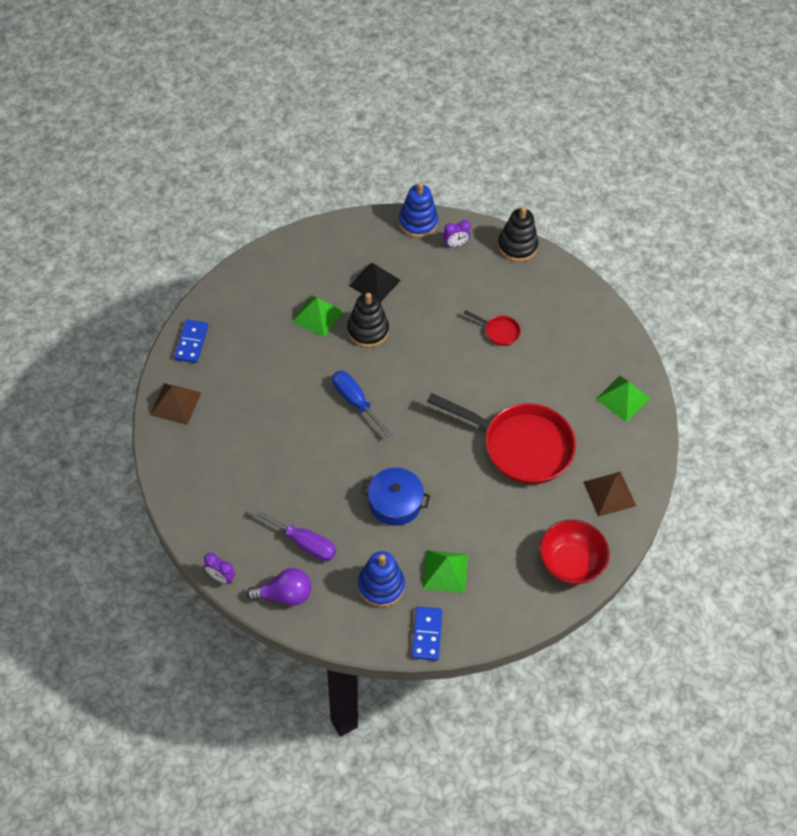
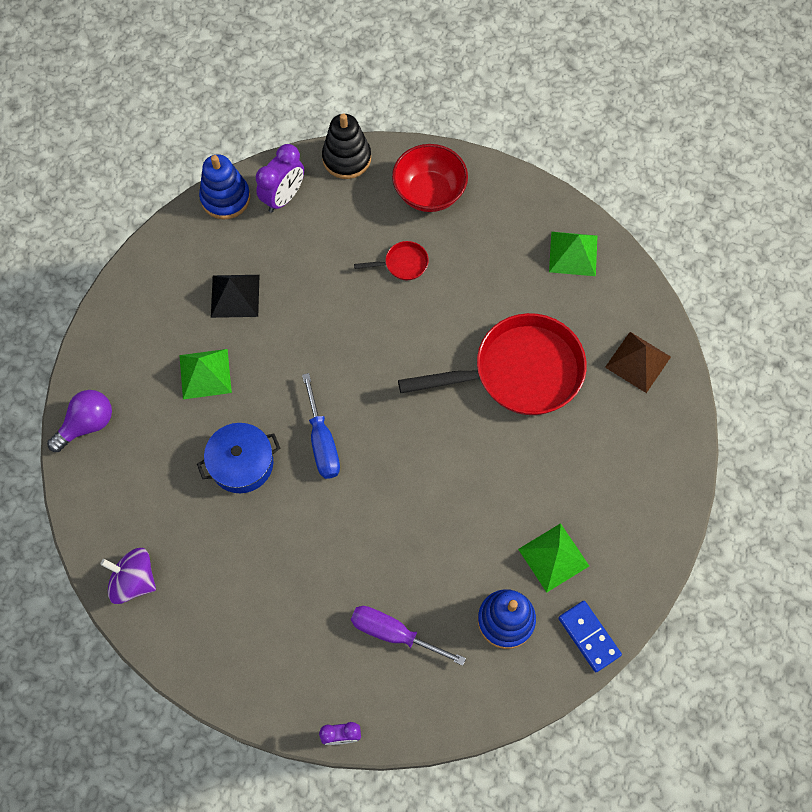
camera: 35 degrees left, 10 degrees up
brown pyramid [150,383,201,425] -> purple spinning top [100,548,156,604]
blue domino [174,319,208,363] -> none
purple light bulb [246,568,312,606] -> purple light bulb moved to [47,390,112,452]
purple screwdriver [251,508,336,561] -> purple screwdriver turned 150 degrees counterclockwise [351,606,466,666]
blue screwdriver [332,371,392,437] -> blue screwdriver turned 120 degrees counterclockwise [302,373,340,479]
black stacking toy [347,293,389,348] -> none
blue pot [361,468,430,526] -> blue pot moved to [197,423,280,493]
purple clock [443,220,471,247] -> purple clock [256,144,304,213], size x1.61
red bowl [539,520,610,584] -> red bowl moved to [392,144,468,212]

